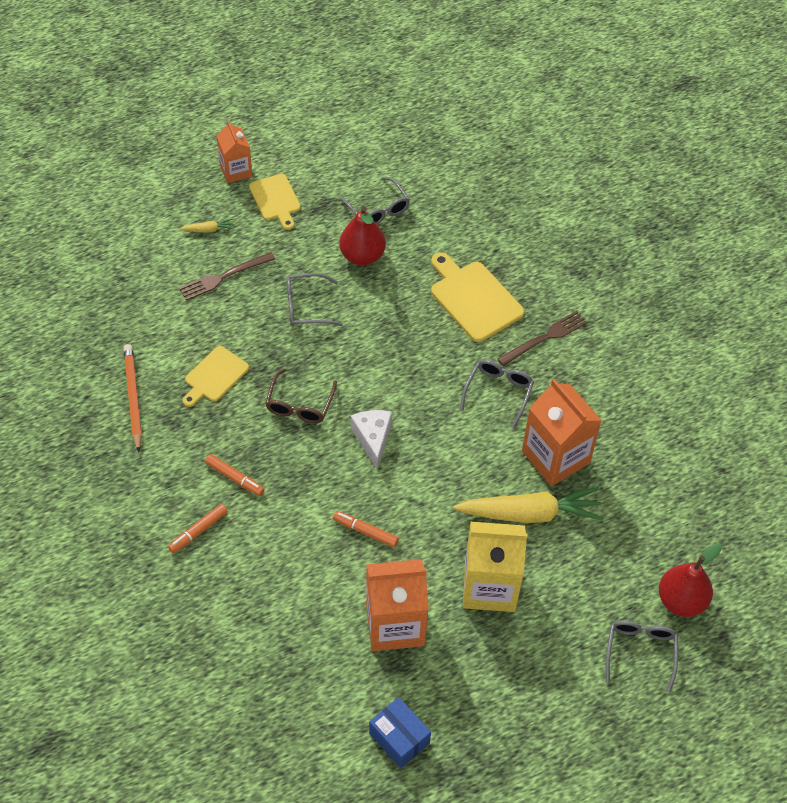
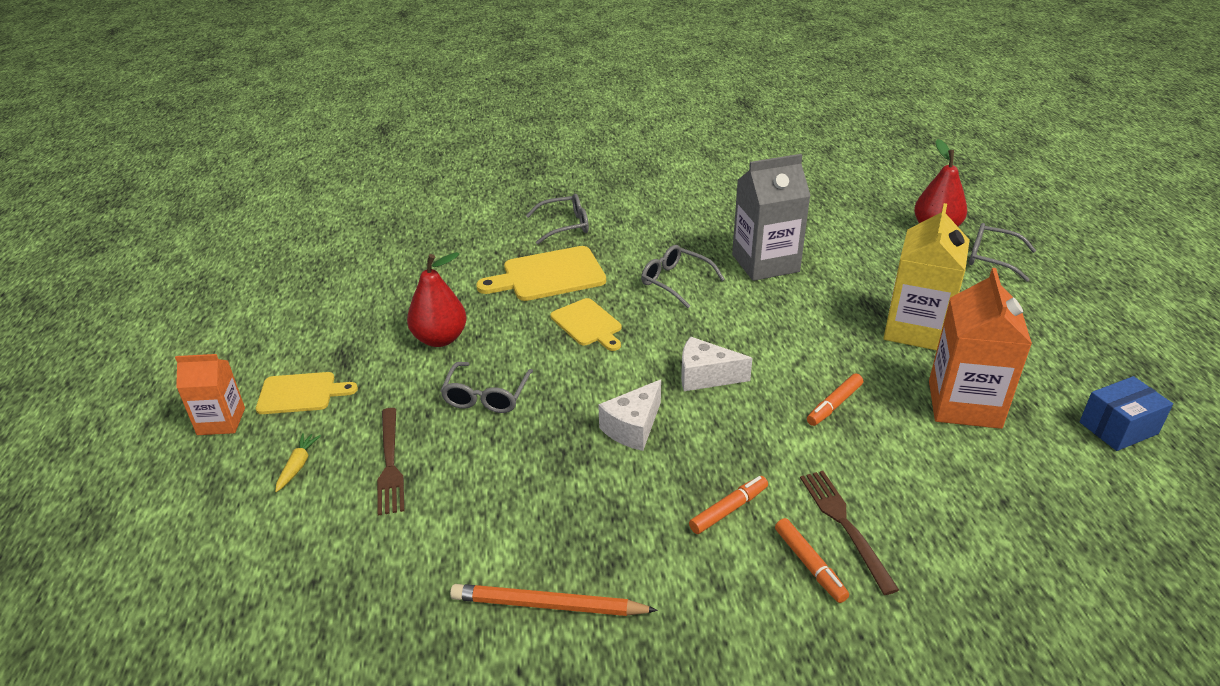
camera: 70 degrees left, 20 degrees down
yellow cutting board [183,346,249,407] -> yellow cutting board moved to [550,298,622,351]
brown glasses [265,369,337,423] -> white cheese [598,380,661,451]
grey glasses [339,177,410,224] -> grey glasses moved to [526,194,589,244]
yellow carrot [453,487,603,523] -> none
brown fork [498,311,587,366] -> brown fork moved to [800,471,899,595]
orange carton [522,379,602,486] -> grey carton [732,154,811,281]

